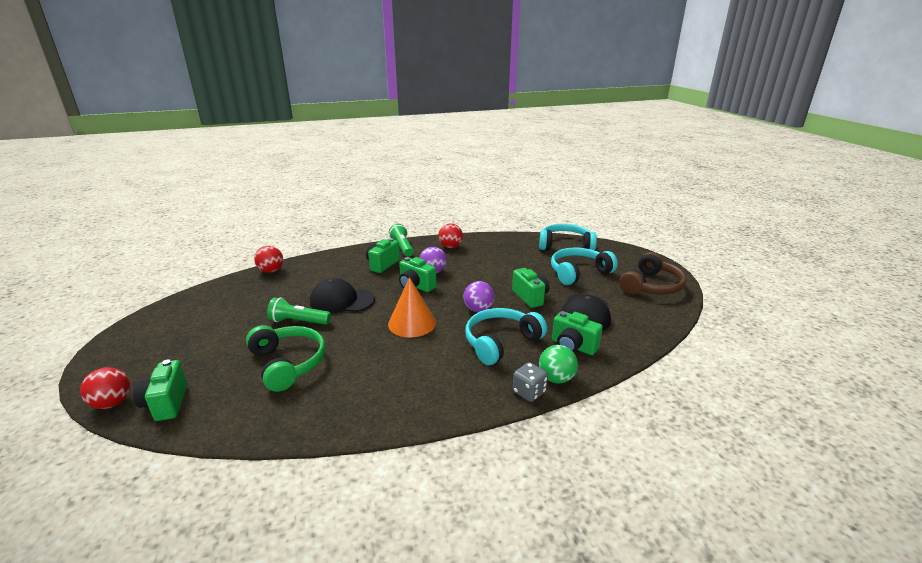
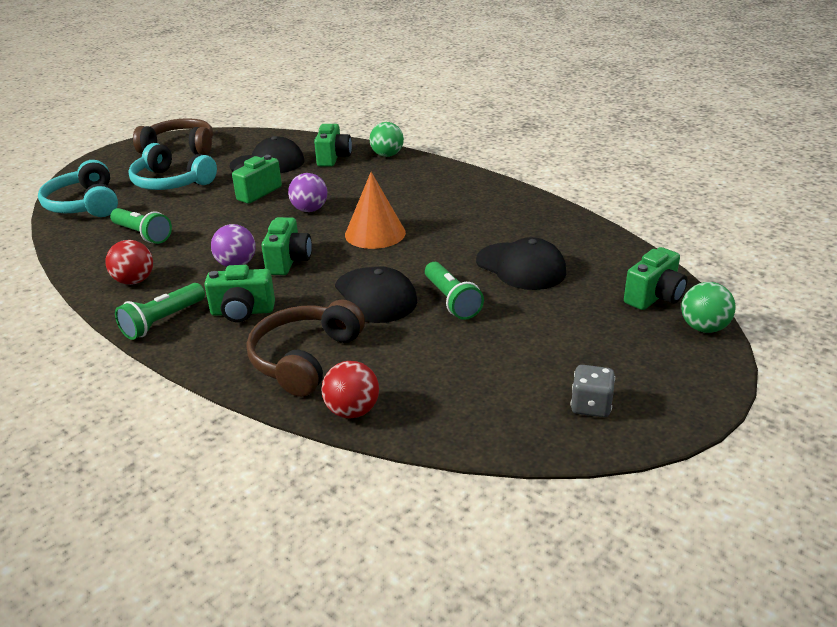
camera: 120 degrees left, 5 degrees up
red ball [80,367,130,409] -> green ball [681,282,736,333]
green headphones [246,325,326,392] -> black cap [476,237,566,290]
turquoise headphones [465,308,547,365] -> none
grey dice [513,362,548,402] -> grey dice moved to [571,365,615,417]
none -> green flashlight [110,208,172,244]
none -> brown headphones [247,299,365,397]

